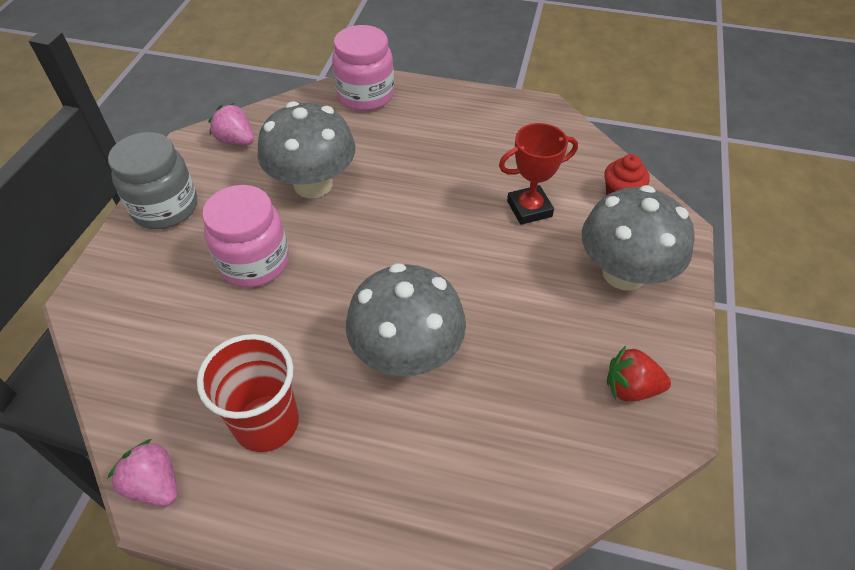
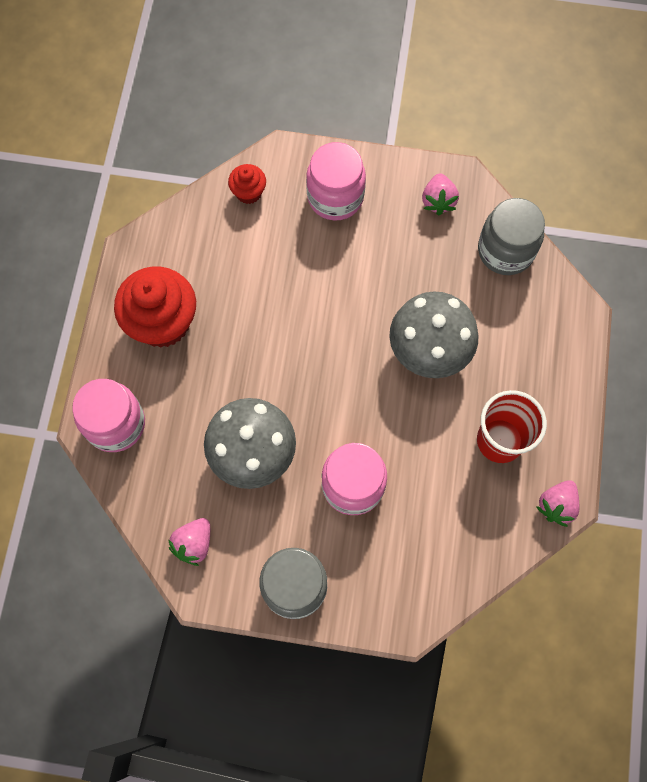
camera: 95 degrees left, 20 degrees up
red trophy [499,123,578,225] -> none
grey mushroom [582,185,695,290] -> pink jar [306,142,366,221]
red strawberry [607,346,671,402] -> pink strawberry [422,174,459,215]
none -> red cupcake [114,267,196,348]
none -> grey jar [478,198,545,275]

